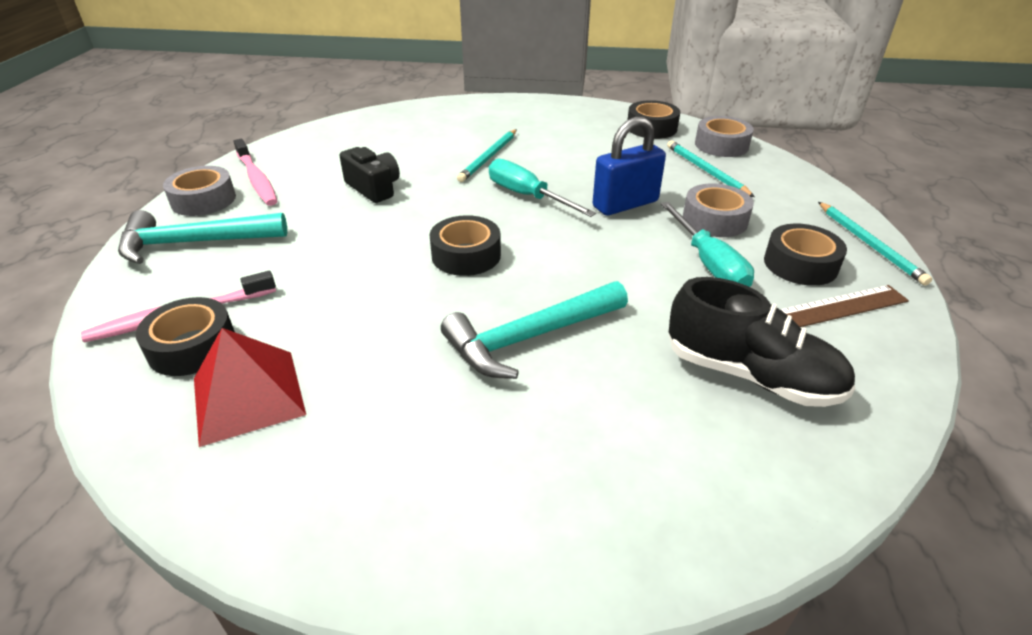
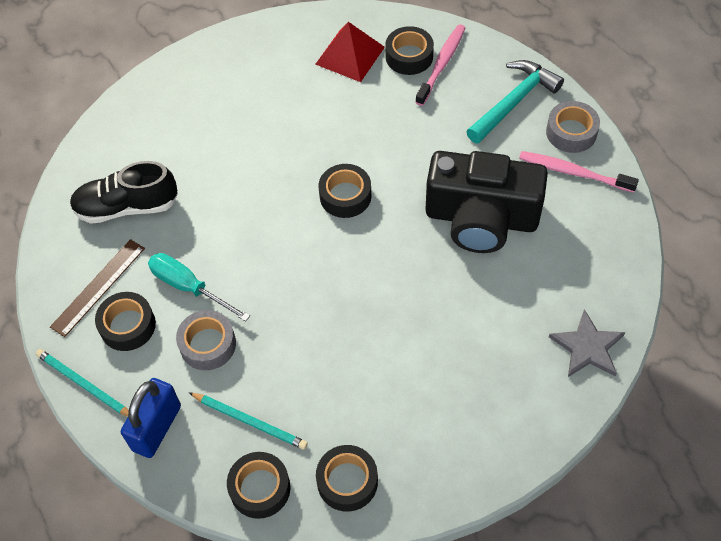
camera: 145 degrees right, 20 degrees up
black camera [340,147,400,203] -> black camera [425,151,548,253], size x2.08
turquoise hammer [441,281,628,379] -> none
turquoise pencil [457,129,517,182] -> none
turquoise screwdriver [489,159,596,217] -> none
blue padlock [593,117,666,216] -> blue padlock moved to [121,378,181,458]
grey tape [695,116,754,157] -> black tape [227,452,290,519]
none -> grey star [549,309,625,377]

